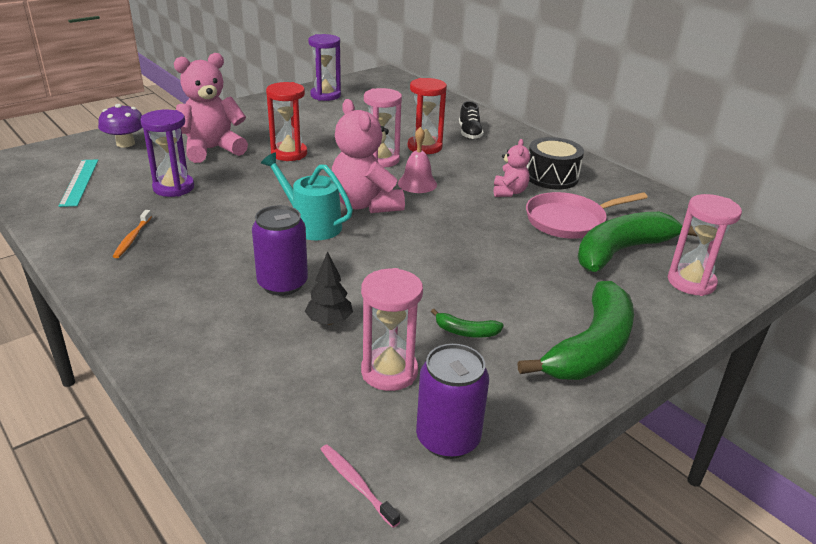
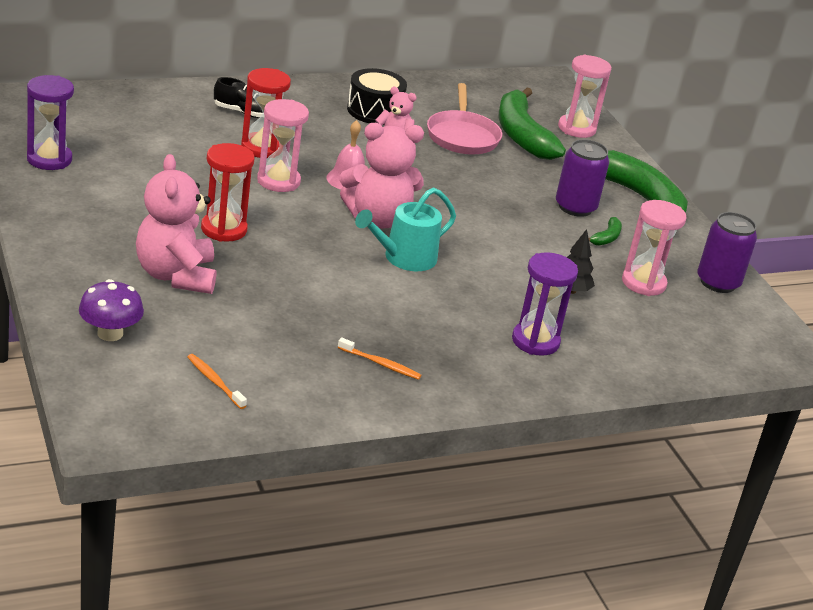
camera: 75 degrees left, 0 degrees up
turquoise ruler [59,159,99,207] -> orange toothbrush [187,354,247,409]
purple hourglass [140,110,194,197] -> purple hourglass moved to [512,252,578,356]
purple can [252,205,308,296] -> purple can moved to [556,139,609,217]
pink toothbrush [320,444,400,528] -> none

